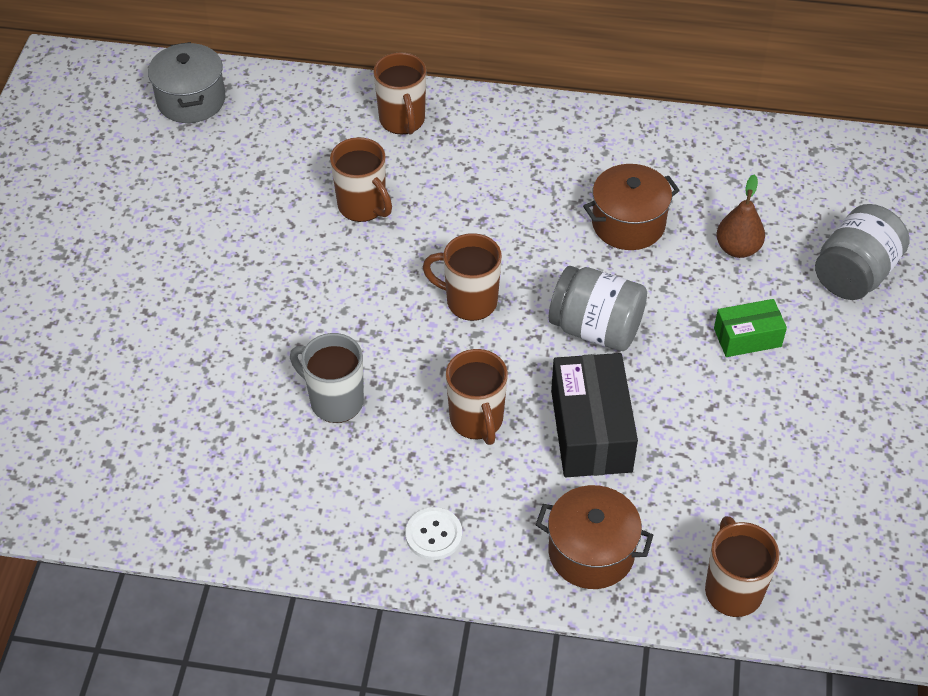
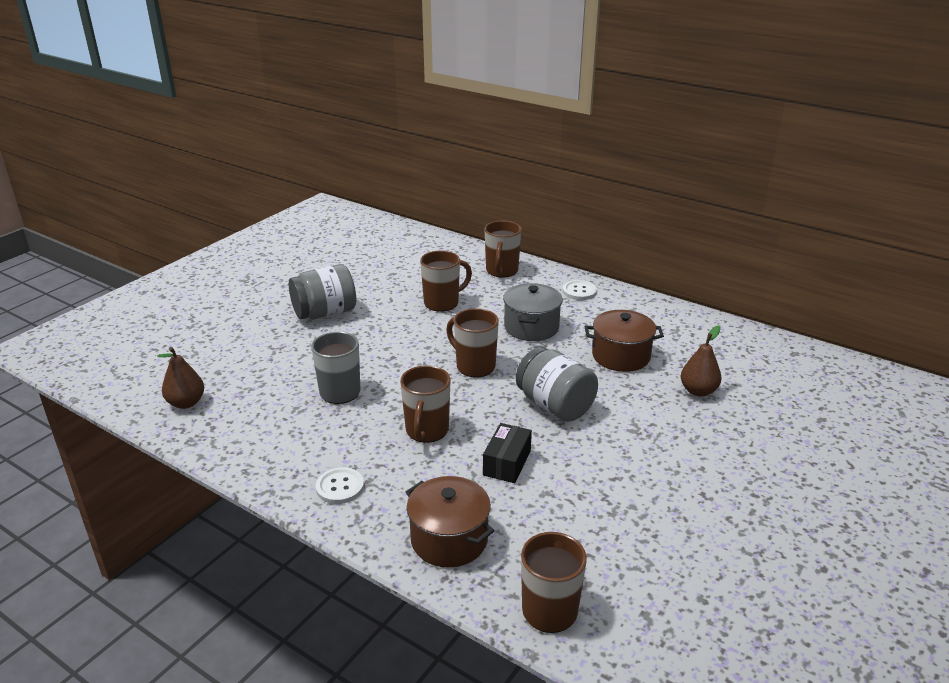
camera: 25 degrees right, 20 degrees down
grey pot [148,42,225,123] -> grey pot moved to [503,283,563,341]
brown mug [330,137,392,222] -> brown mug turned 105 degrees counterclockwise [420,251,472,312]
black box [551,353,638,477] -> black box [483,423,532,483], size x0.58
green box [714,299,787,357] -> none
grey jar [815,204,910,300] -> grey jar moved to [289,264,356,319]
none -> brown pear [157,347,204,409]
none -> white button [563,280,597,300]

